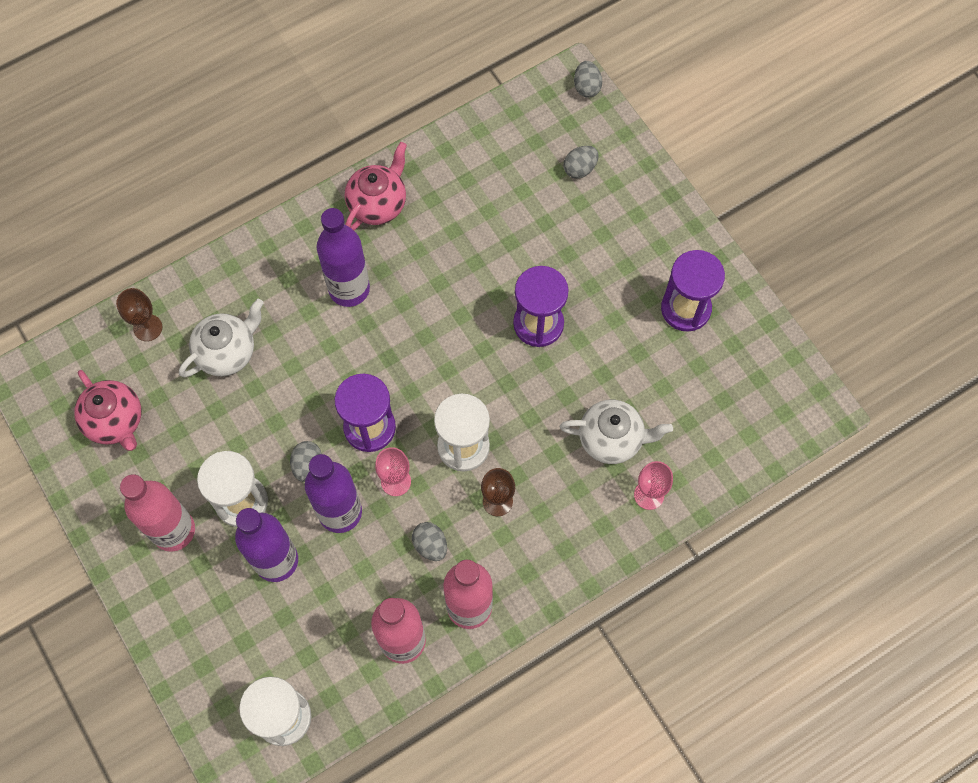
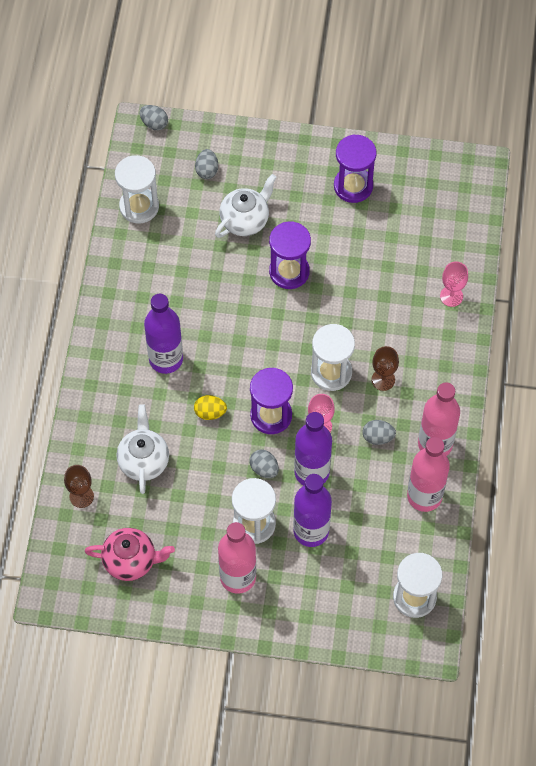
camera: 50 degrees left, 5 degrees down
pink teapot [345,142,407,230] -> none
white teapot [560,399,673,464] -> white teapot moved to [215,174,276,238]
none -> white hourglass [115,155,159,223]
none -> yellow egg [194,395,227,420]

